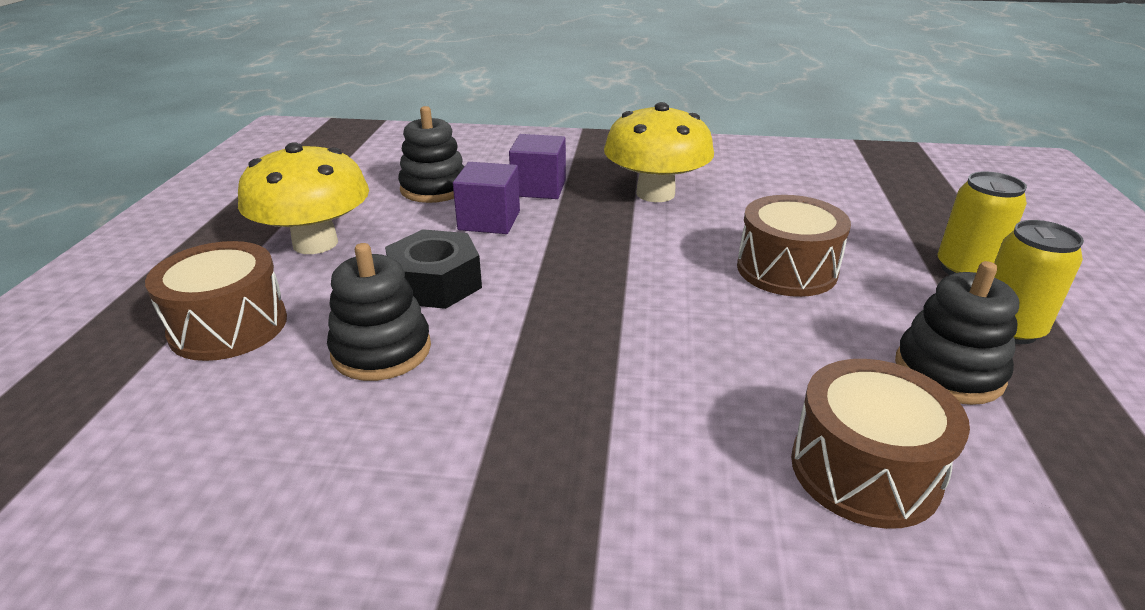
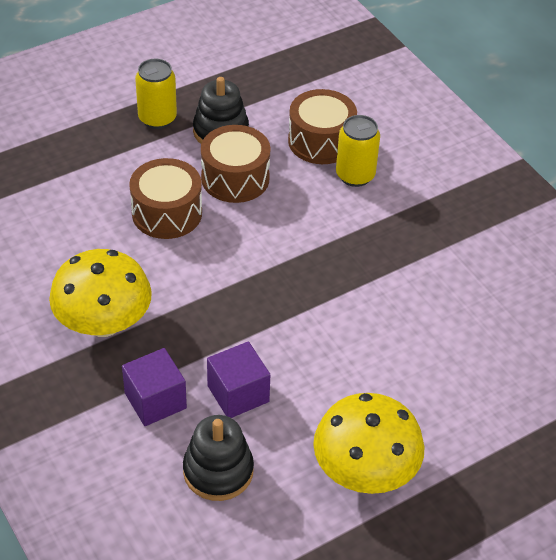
camera: 130 degrees left, 15 degrees up
brown drum [145,241,287,361] -> brown drum moved to [201,125,271,203]
black stacking toy [327,243,431,381] -> none
black nut [385,229,482,309] -> none
yellow can [938,171,1027,275] -> yellow can moved to [336,115,380,187]

